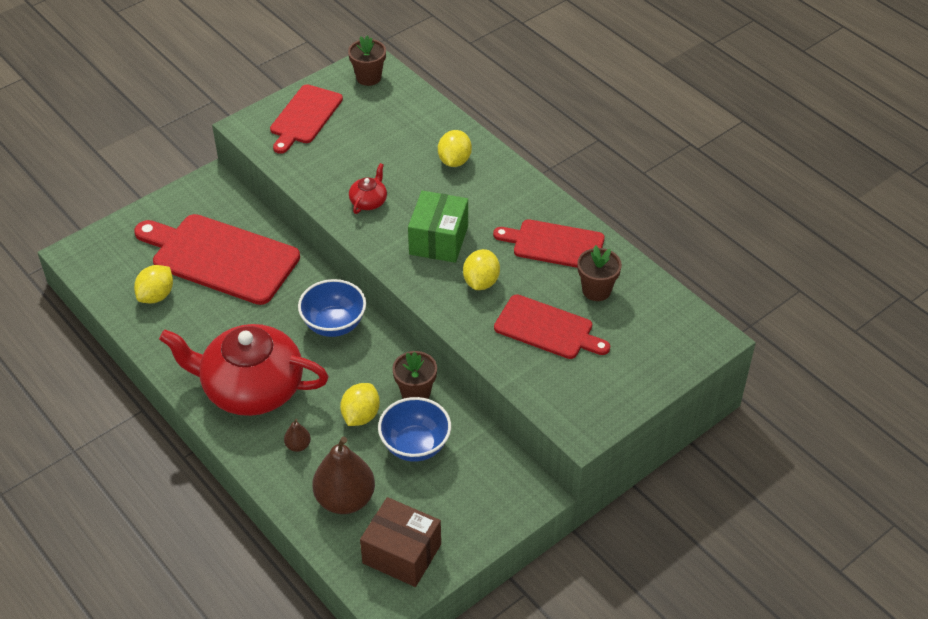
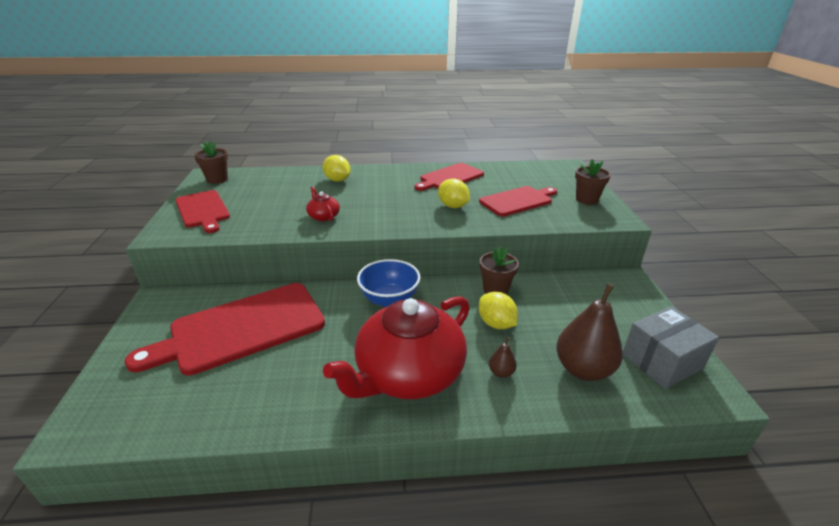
camera: 55 degrees left, 15 degrees down
yellow lemon [134,265,173,303] -> none
brown box [360,497,441,587] -> grey box [623,306,719,389]
blue bowl [378,397,451,462] -> none
green box [408,191,468,263] -> none
brown flower pot [577,245,622,301] -> brown flower pot moved to [575,159,611,205]

